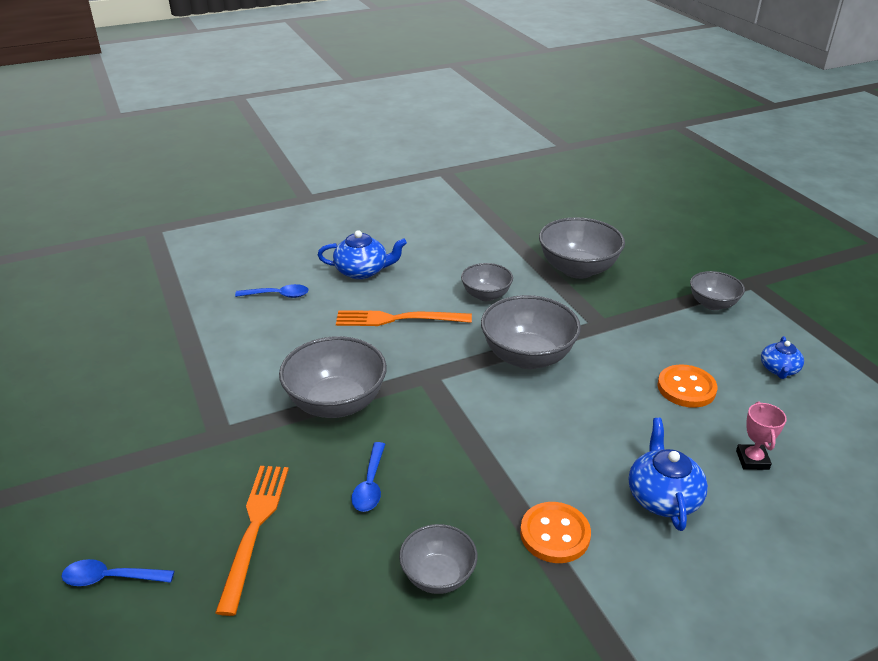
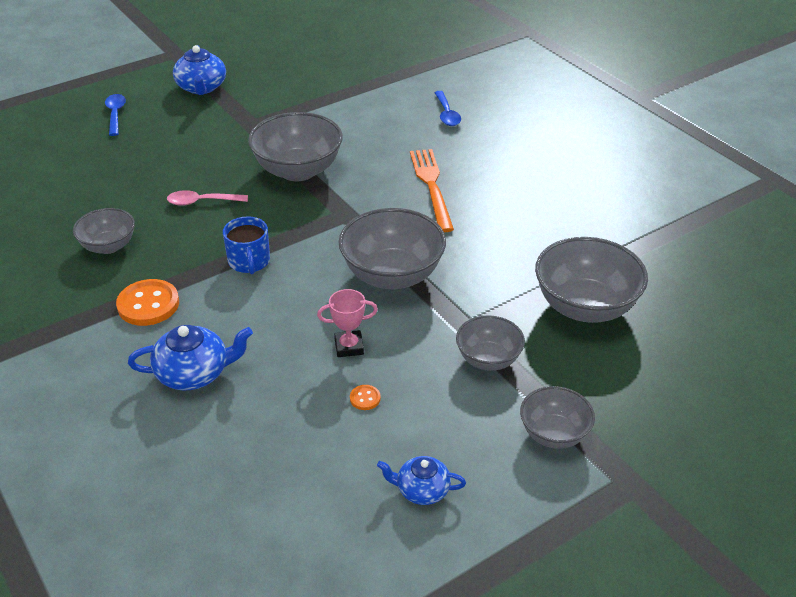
camera: 80 degrees right, 5 degrees up
orange fork [215,466,289,616] -> none
blue teapot [318,230,407,279] -> blue teapot moved to [173,45,226,95]
blue spoon [351,442,385,512] -> pink spoon [167,190,248,206]
grey bowl [461,263,513,301] -> grey bowl moved to [456,315,525,371]
orange button [657,364,718,408] -> orange button [350,385,381,410], size x0.46
pink trophy [736,401,787,470] -> pink trophy moved to [317,289,378,357]
none -> blue mug [223,216,270,274]

